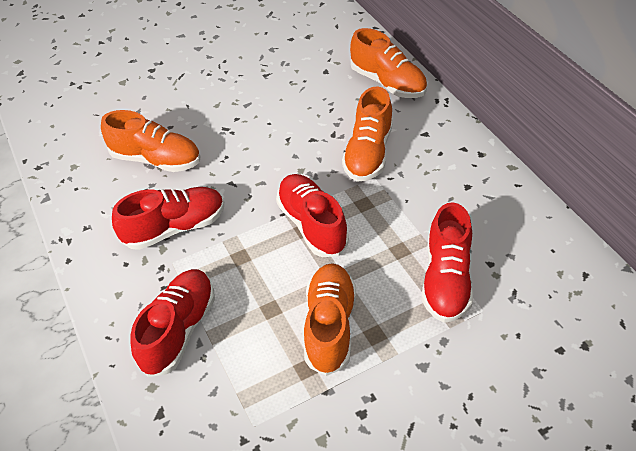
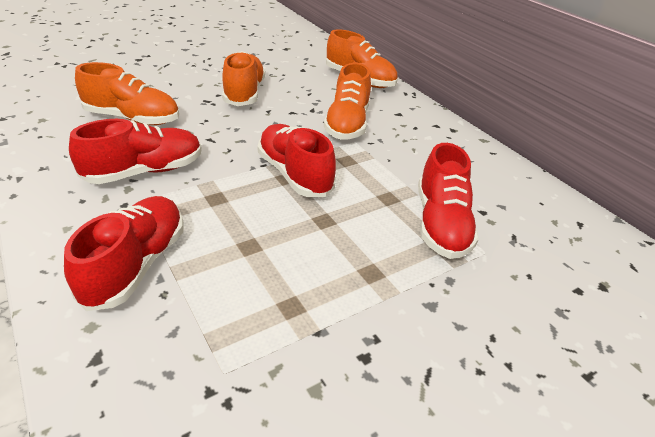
camera: 10 degrees left, 10 degrees down
orange shoe [304,263,356,376] -> orange shoe moved to [222,51,265,106]

